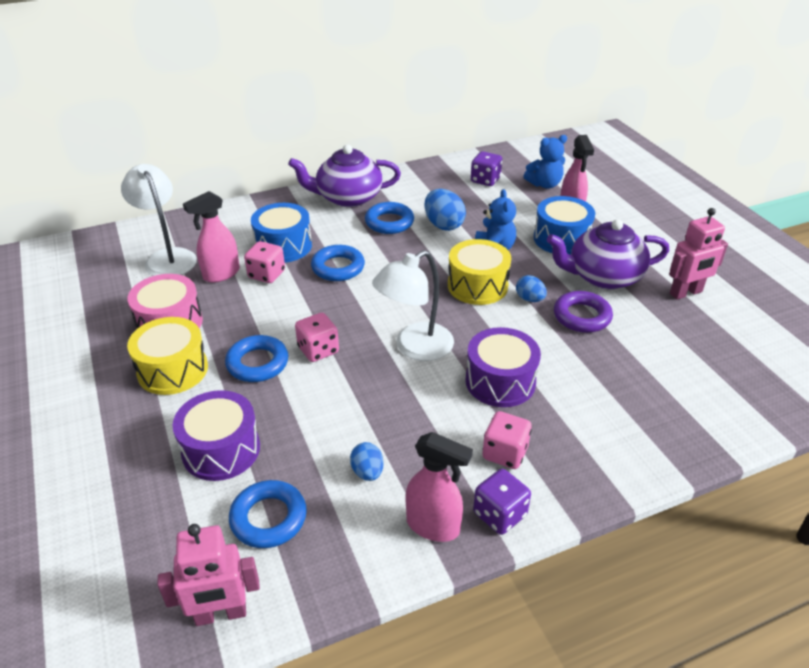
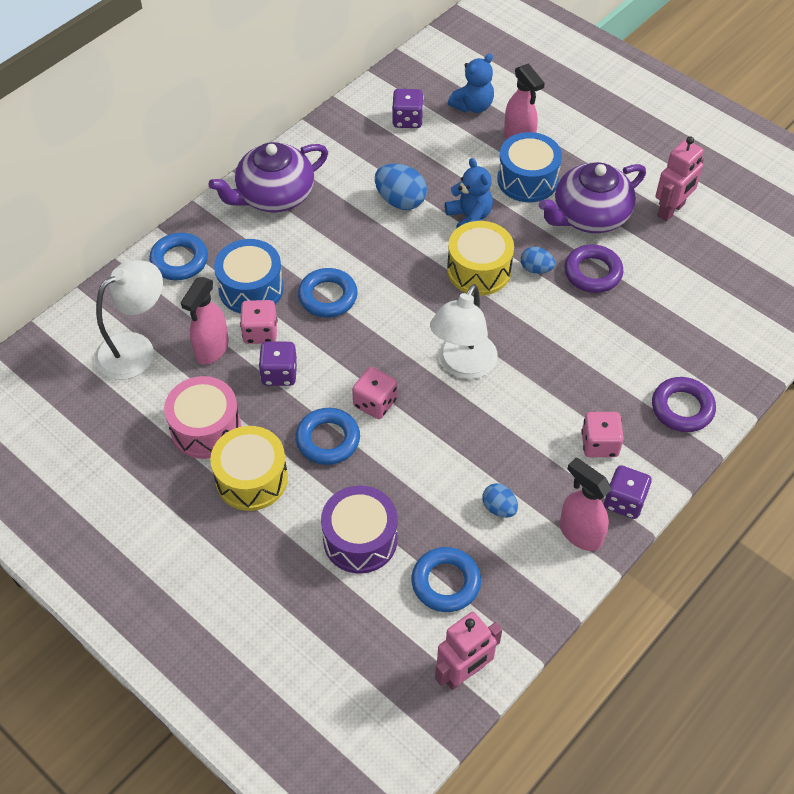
camera: 25 degrees left, 15 degrees up
white lamp [121,164,197,276] -> white lamp turned 105 degrees clockwise [95,260,163,380]
blue ring [365,202,414,234] -> blue ring moved to [149,233,208,280]
pink spray bottle [406,432,473,542] -> pink spray bottle turned 135 degrees counterclockwise [560,458,612,551]
purple drum [465,327,541,407] -> none
none -> purple dice [259,342,297,386]
none -> purple ring [652,377,716,432]

